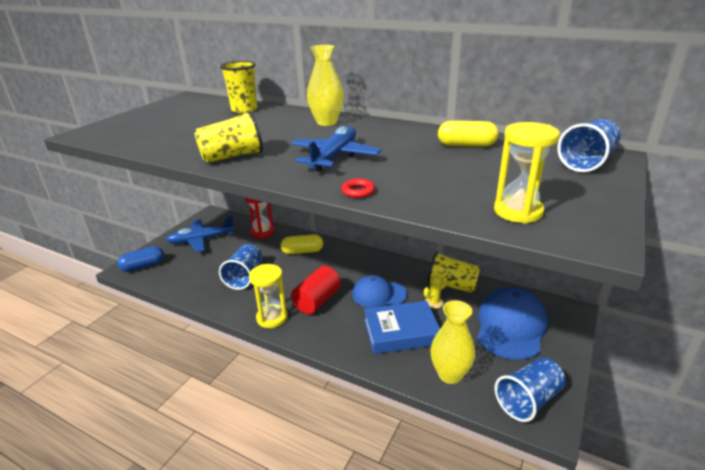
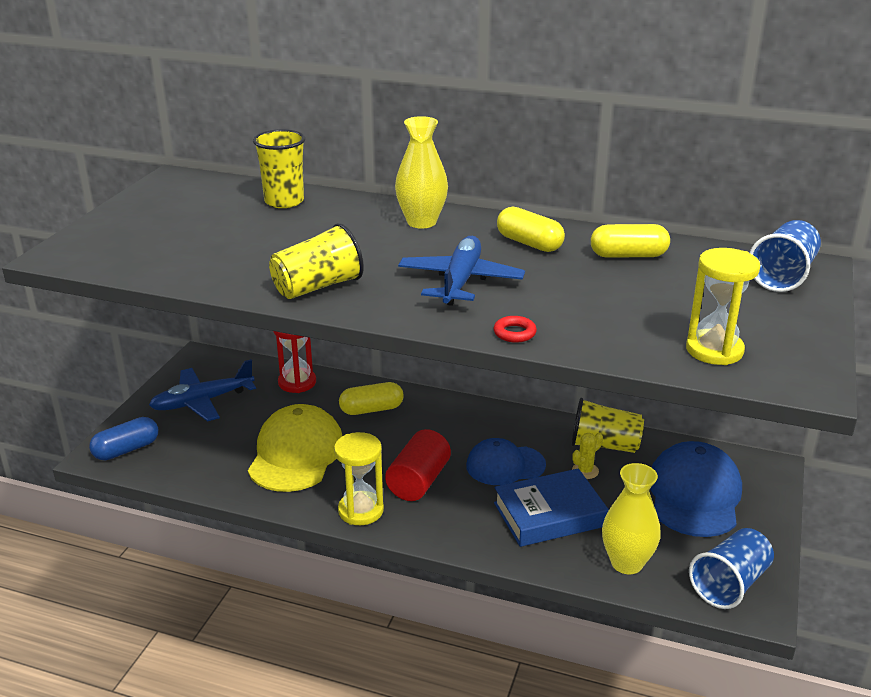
camera: 10 degrees left, 0 degrees up
blue cup [219,244,262,290] -> yellow cap [248,404,342,492]
none -> yellow capsule [497,207,565,252]

